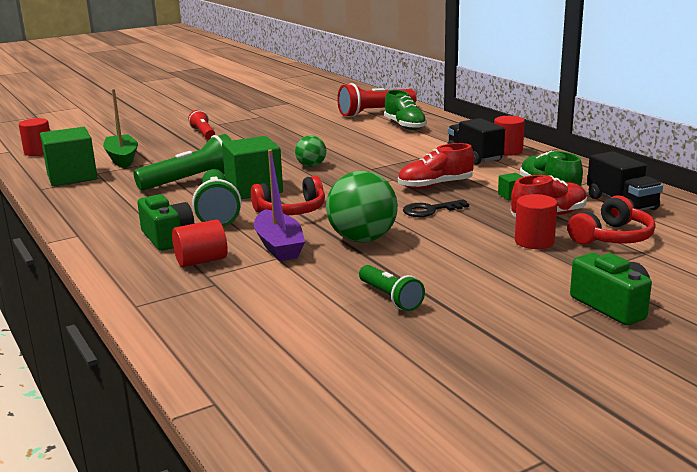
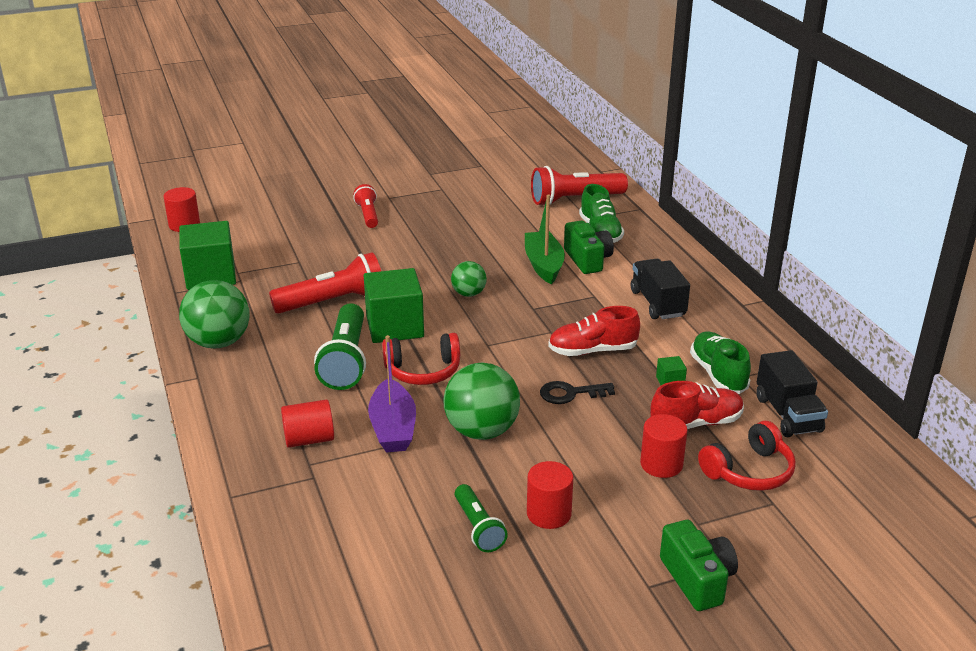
camera: 10 degrees right, 10 degrees up
green boat [103,89,138,168] -> green boat moved to [525,194,565,284]
green flashlight [133,134,232,191] -> red flashlight [269,252,381,314]
green camera [137,194,194,251] -> green camera moved to [564,221,614,274]
red cylinder [494,116,525,156] -> red cylinder moved to [527,461,573,529]
none -> green ball [179,280,250,349]

